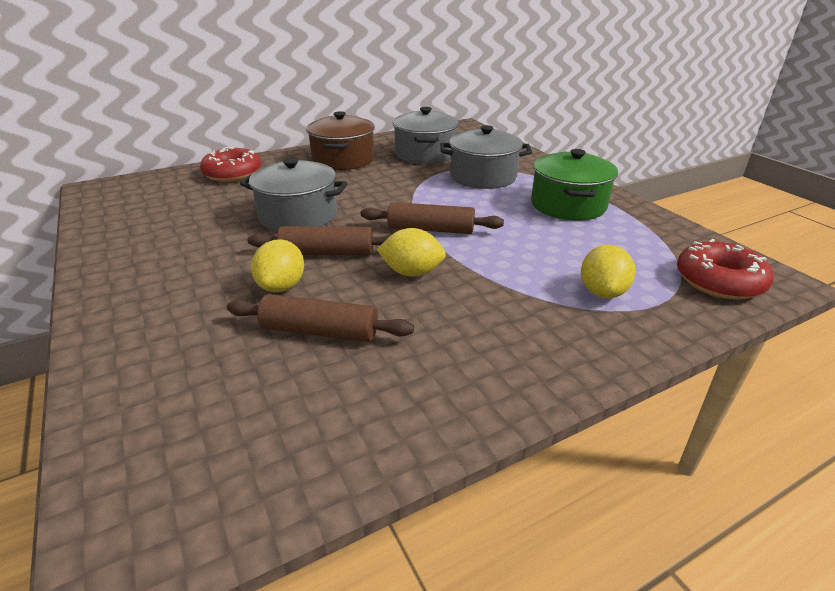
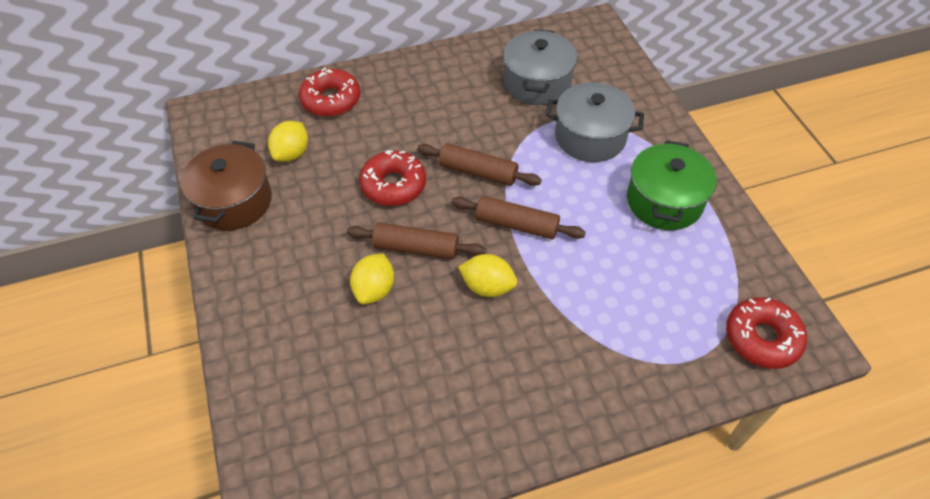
camera: 10 degrees right, 20 degrees up
brown rolling pin [227,294,414,342] -> brown rolling pin moved to [417,143,542,186]
grey pot [240,158,348,231] -> red donut [359,150,426,206]
brown pot [306,111,375,170] -> brown pot moved to [180,141,272,231]
yellow lemon [581,245,636,298] -> yellow lemon moved to [268,121,308,162]

